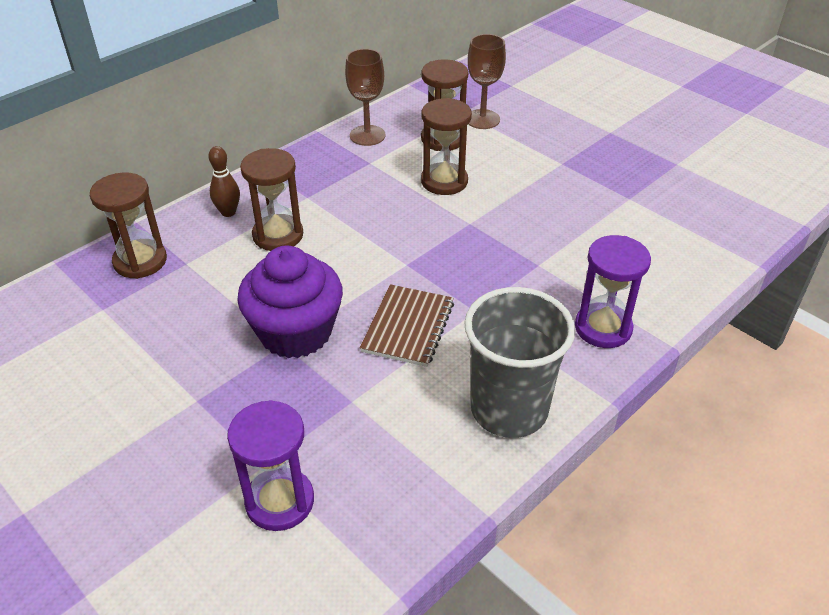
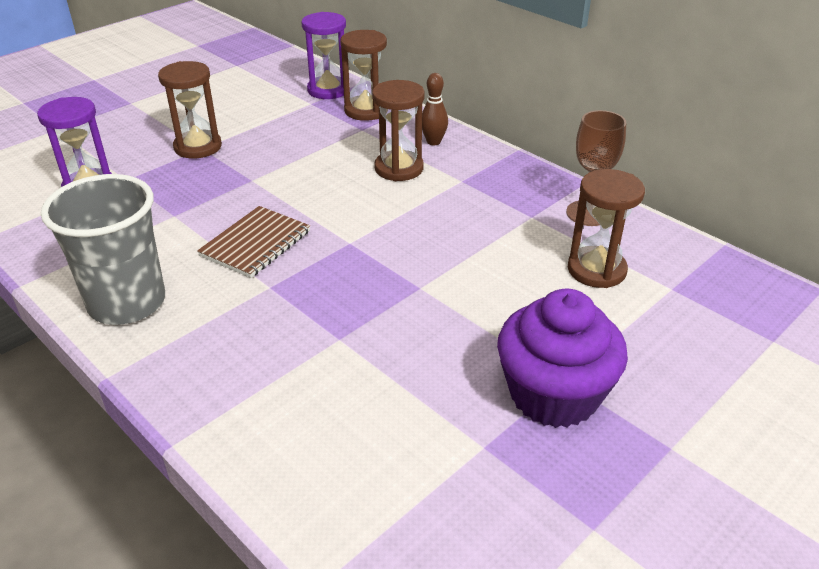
camera: 90 degrees right, 5 degrees down
purple cupcake [237,245,343,358] -> purple cupcake moved to [497,289,628,428]
brown notebook [360,284,454,367] -> brown notebook turned 75 degrees counterclockwise [197,206,310,278]
brown hourglass [421,98,472,195] -> brown hourglass moved to [158,61,222,159]
brown goblet [468,34,506,129] -> none
purple hourglass [575,235,651,348] -> purple hourglass moved to [301,12,346,99]

